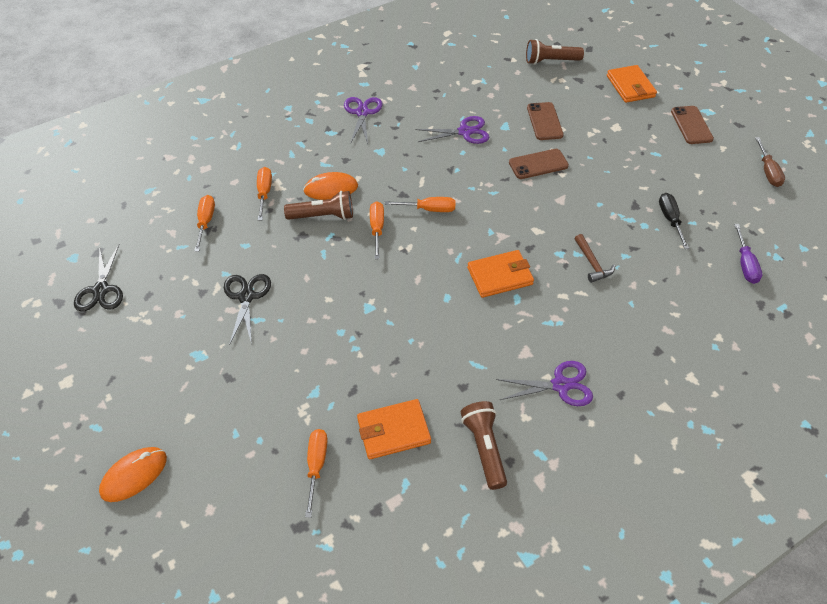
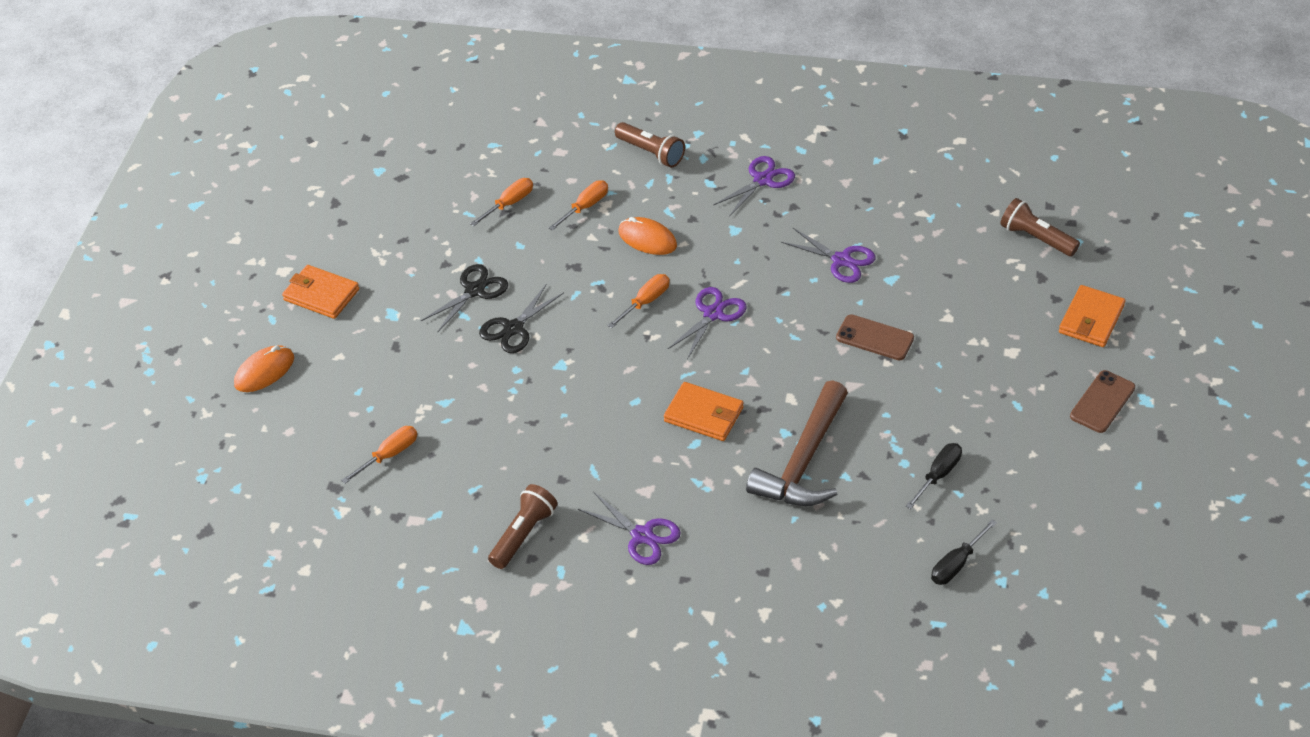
camera: 45 degrees right, 5 degrees down
black scissors [74,245,123,311] -> black scissors moved to [479,285,564,353]
orange mouse [99,447,167,502] -> orange mouse turned 45 degrees counterclockwise [234,345,294,392]
brown flashlight [284,191,353,220] -> brown flashlight moved to [615,122,685,168]
orange wallet [357,399,431,459] -> orange wallet moved to [282,265,359,319]
orange screwdriver [385,197,455,212] -> purple scissors [667,287,747,359]
brown phone [527,102,564,140] -> none
brown hammer [574,234,615,283] -> brown hammer [746,380,848,506], size x2.22
purple screwdriver [734,224,762,284] -> black screwdriver [931,519,997,585]
brown screwdriver [755,137,785,187] -> none

